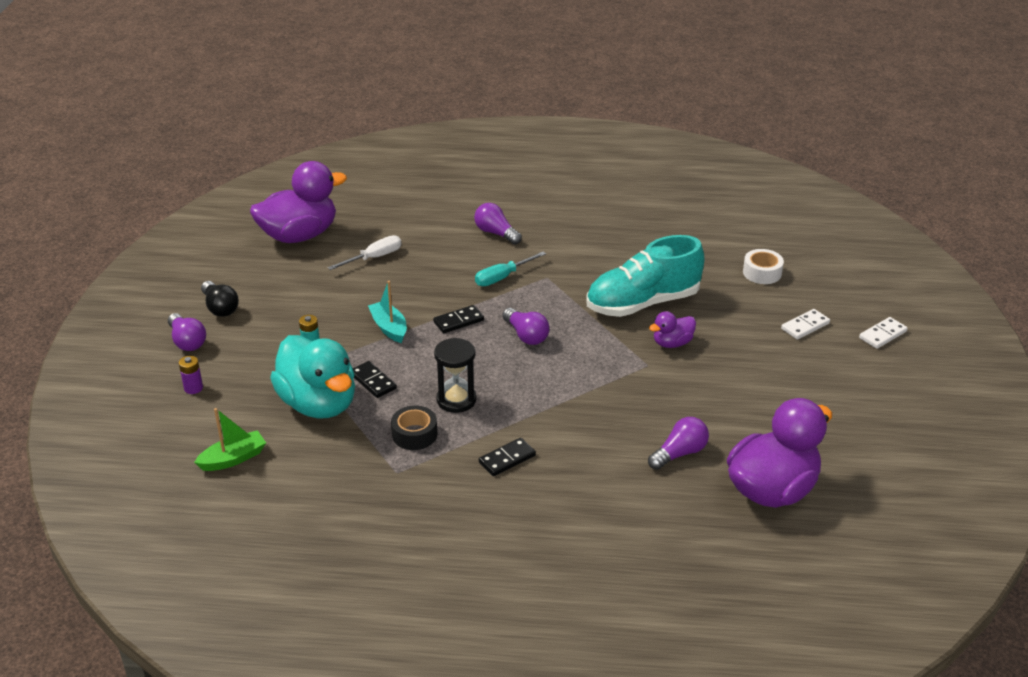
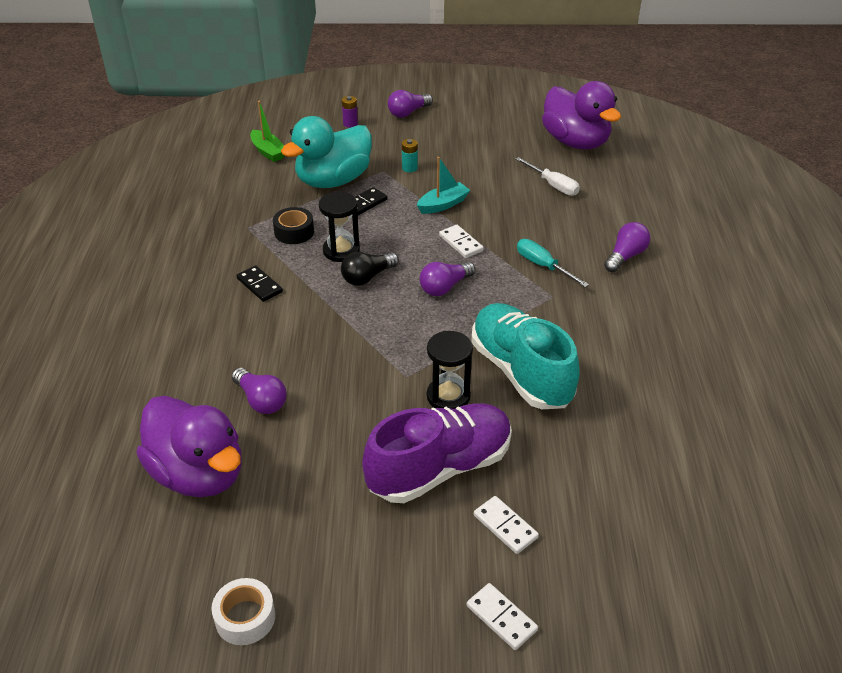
camera: 85 degrees right, 5 degrees up
black light bulb [201,281,239,317] -> black light bulb moved to [341,252,399,286]
black domino [433,305,484,333] -> white domino [439,225,484,258]
purple duck [649,311,696,348] -> black hourglass [427,331,473,409]
white tape [743,249,784,284] -> white tape moved to [212,578,275,645]
none -> purple shoe [362,403,512,503]

